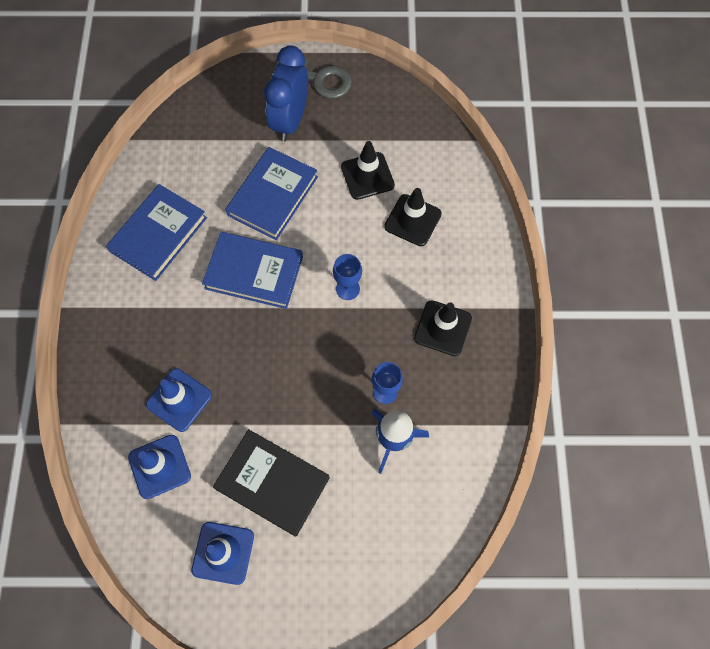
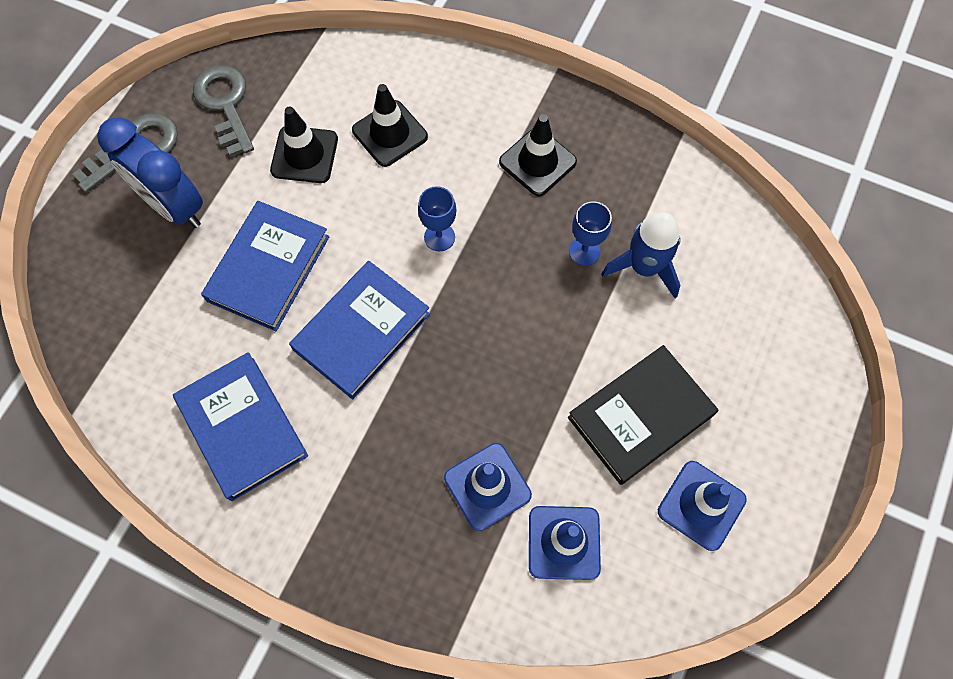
camera: 65 degrees left, 0 degrees up
blue book [226,147,318,240] -> blue book turned 60 degrees clockwise [201,201,330,331]
none -> grey key [193,65,254,157]

